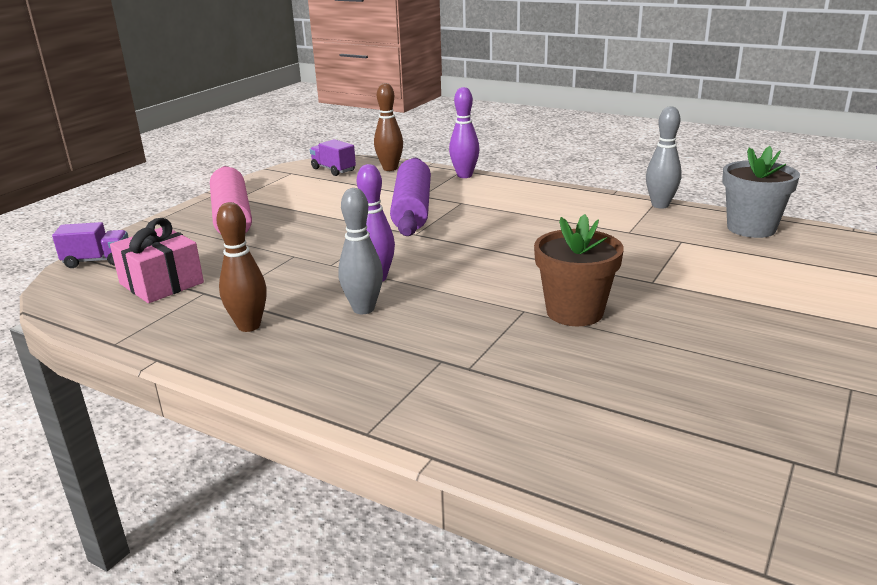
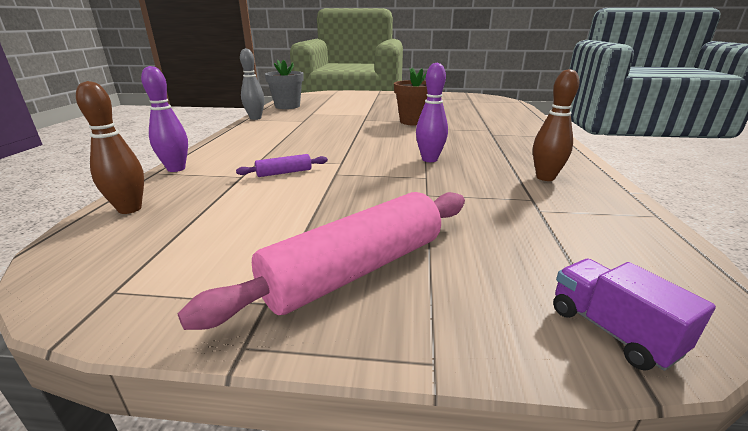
camera: 115 degrees left, 0 degrees up
pink gift [110,218,204,303] -> none
purple truck [310,139,356,176] -> none
grey bowling pin [338,188,383,314] -> none
purple rolling pin [390,158,431,236] -> purple rolling pin [236,154,328,177], size x0.46

